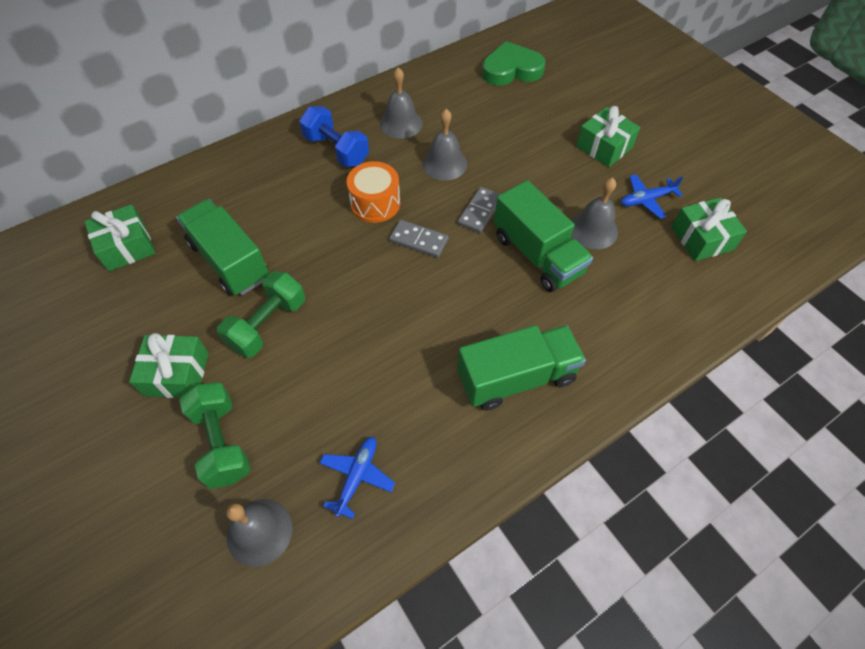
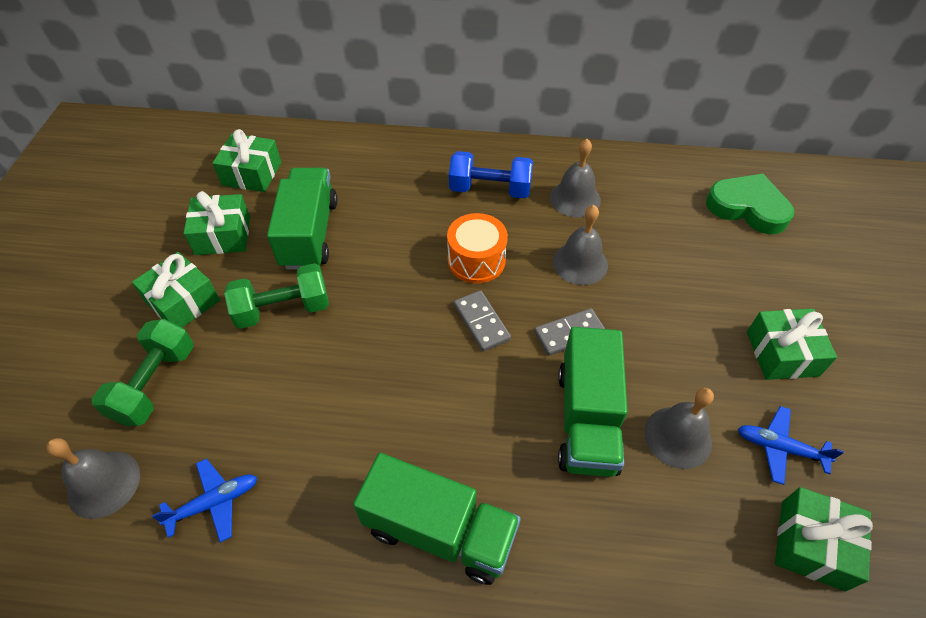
camera: 40 degrees right, 5 degrees down
blue dumbbell [299,106,369,167] -> blue dumbbell turned 75 degrees counterclockwise [449,151,533,198]
none -> green gift [183,191,250,255]

